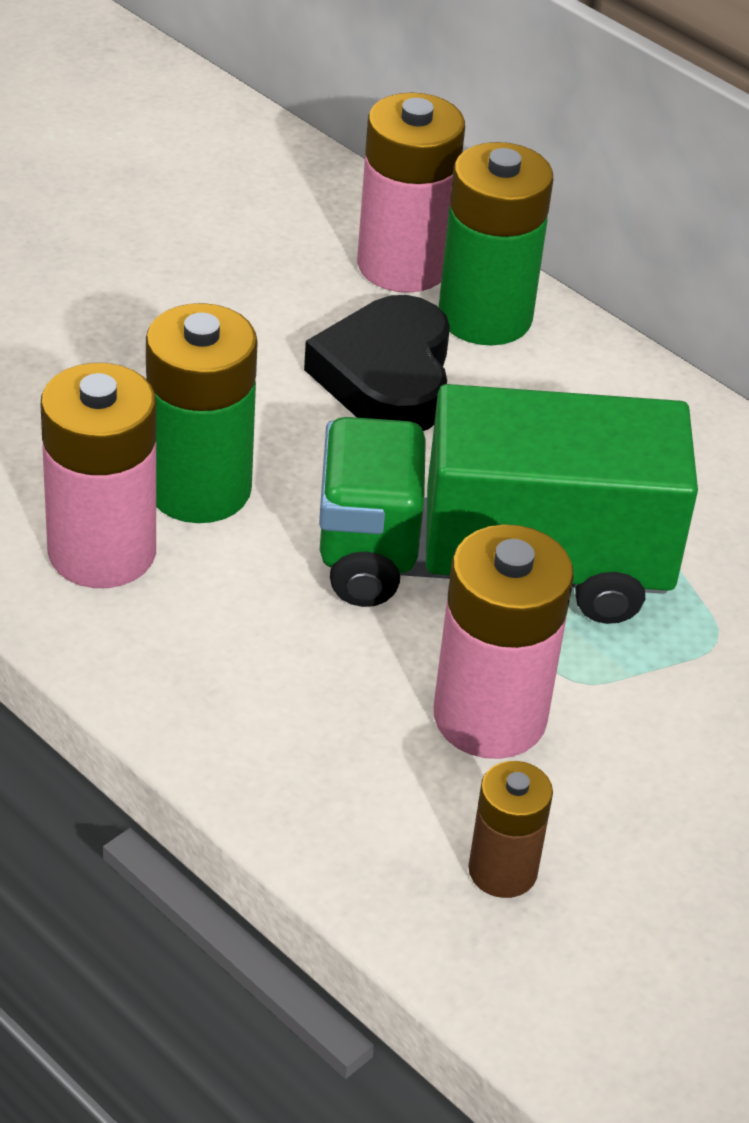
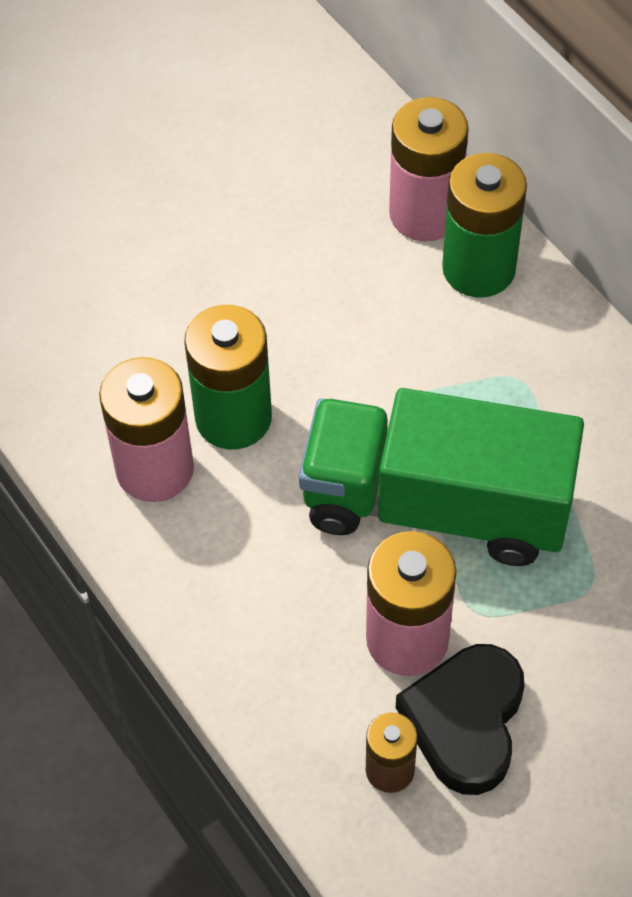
camera: 15 degrees right, 15 degrees up
black heart [304,295,450,431] -> black heart moved to [396,644,525,795]

